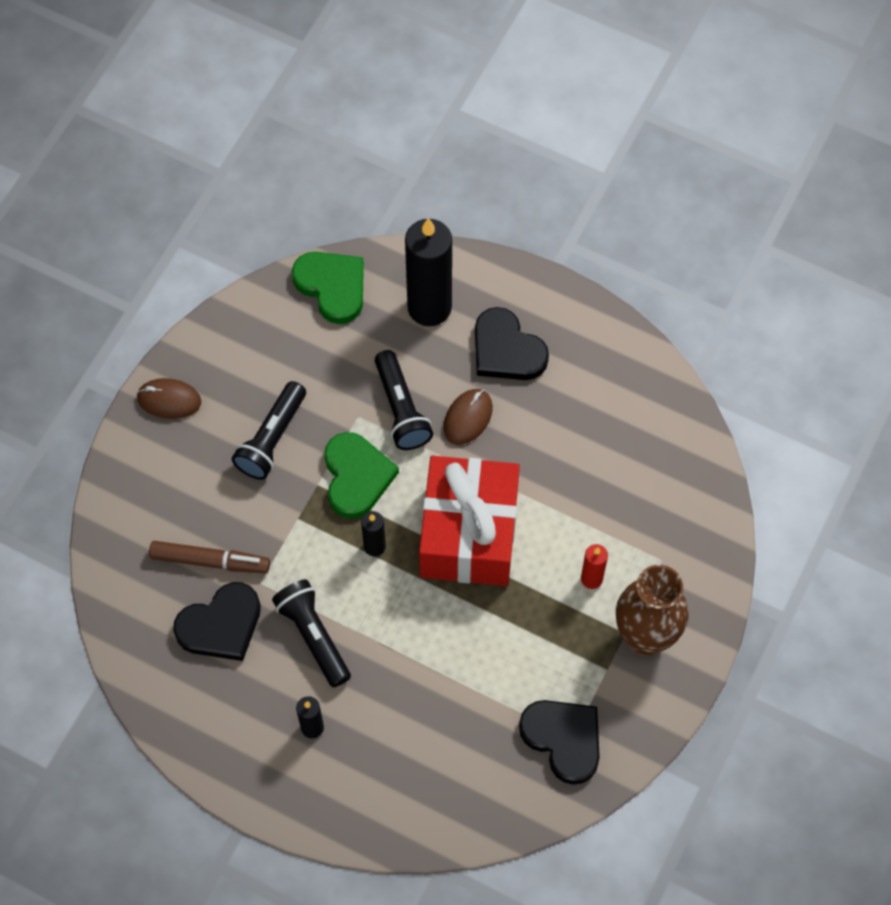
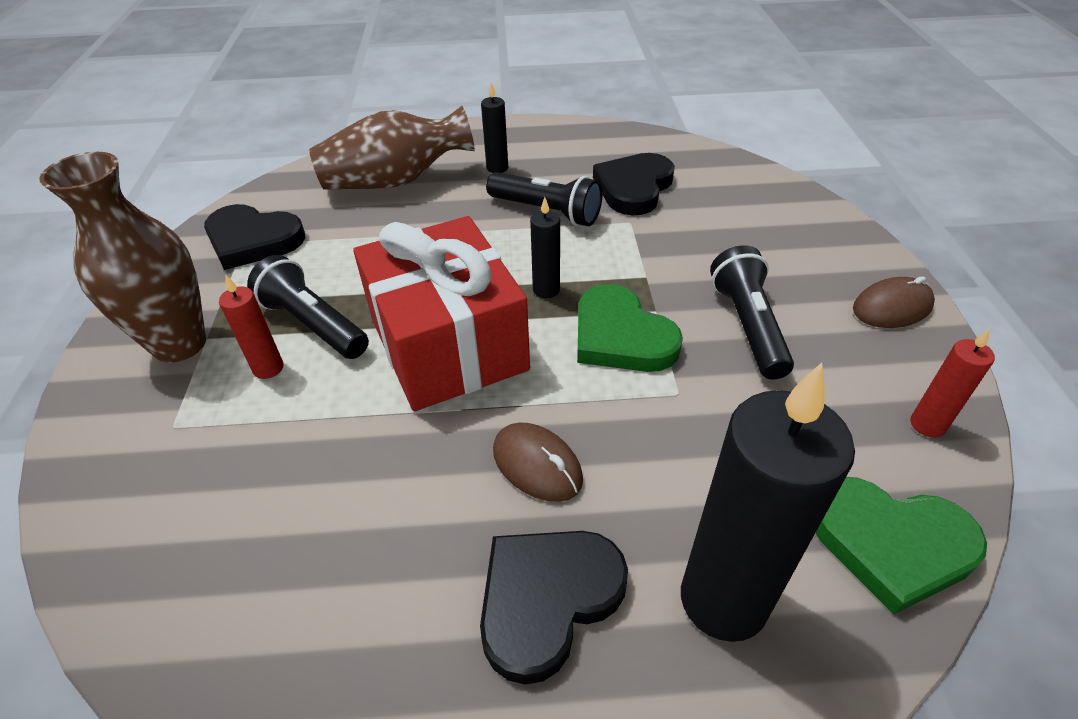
camera: 150 degrees right, 20 degrees down
brown marker [149,541,270,573] -> none
black flashlight [375,350,433,450] -> black flashlight moved to [247,255,369,359]
brown mouse [443,389,493,445] -> brown mouse turned 45 degrees counterclockwise [493,422,583,502]
black heart [475,307,549,380] -> black heart turned 60 degrees counterclockwise [480,531,628,685]
none -> brown vase [309,106,475,190]
none -> red candle [910,328,995,438]

